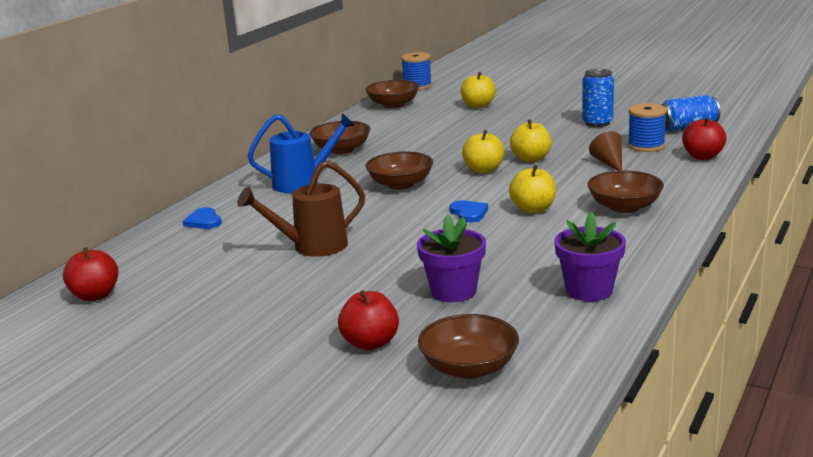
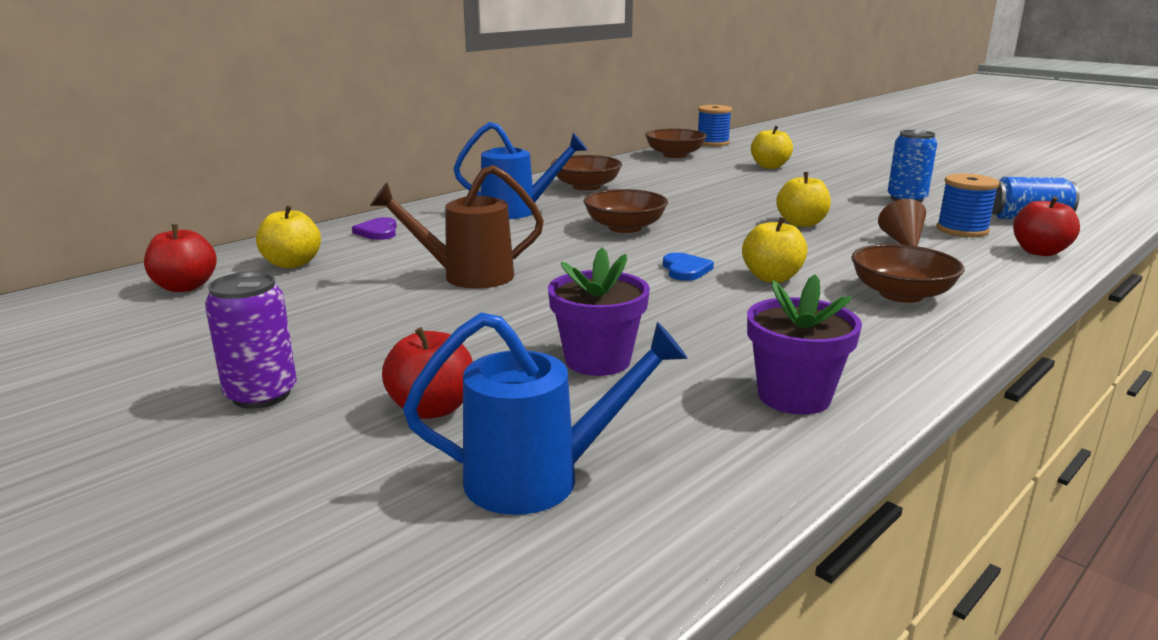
camera: 15 degrees right, 0 degrees up
blue heart [183,207,222,229] -> purple heart [352,217,397,240]
brown bowl [418,314,519,379] -> blue watering can [403,312,688,515]
yellow apple [462,130,505,173] -> yellow apple moved to [256,205,321,268]
none -> purple can [205,272,297,409]

